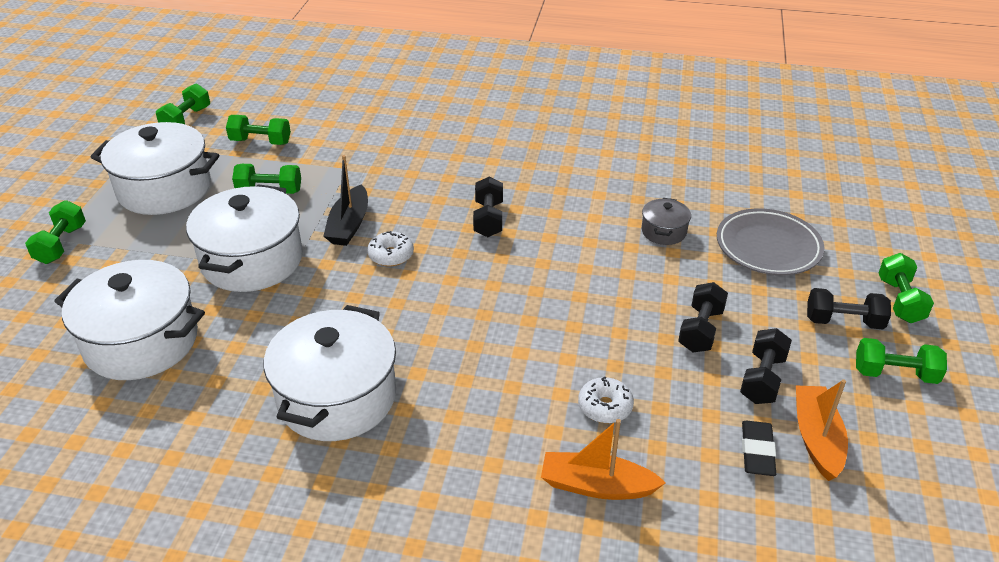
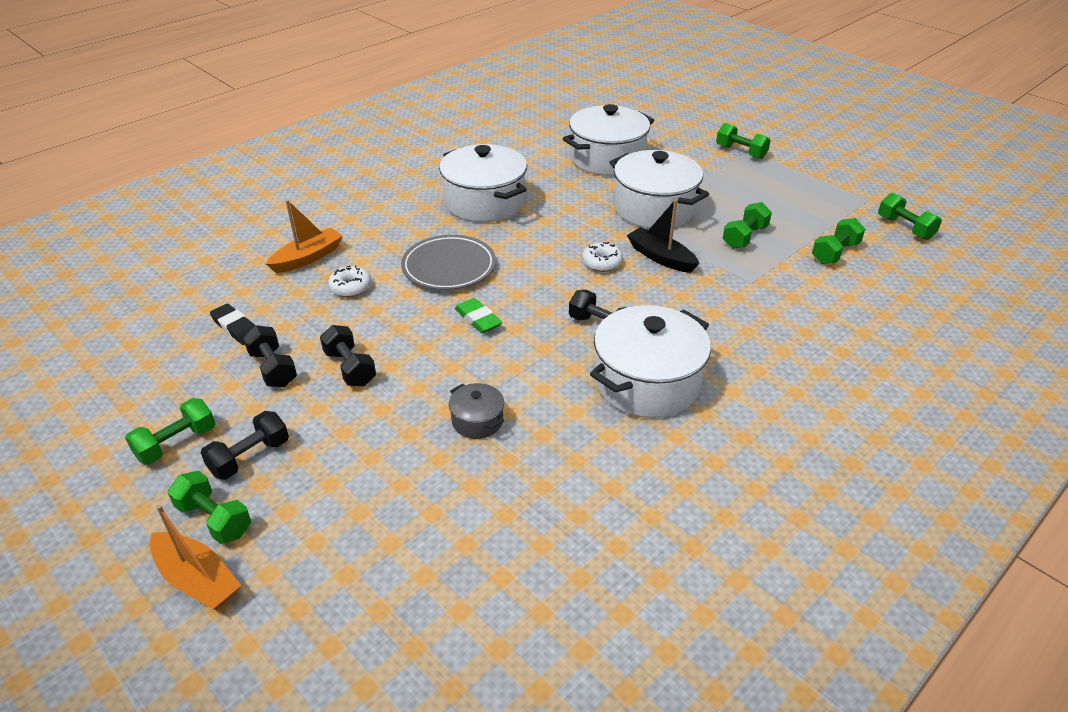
camera: 125 degrees right, 0 degrees up
white pot [91,122,219,215] -> white pot moved to [590,305,711,418]
grey plate [717,208,824,275] -> grey plate moved to [401,235,496,290]
orange boat [796,379,848,481] -> orange boat moved to [150,505,241,610]
none -> green eraser [455,298,502,333]

